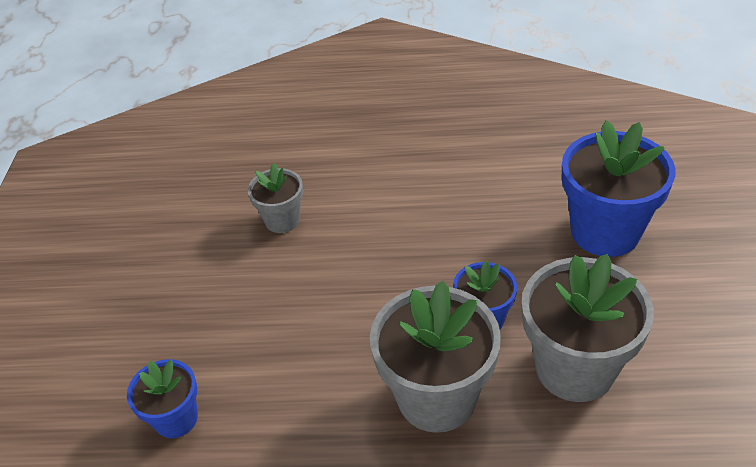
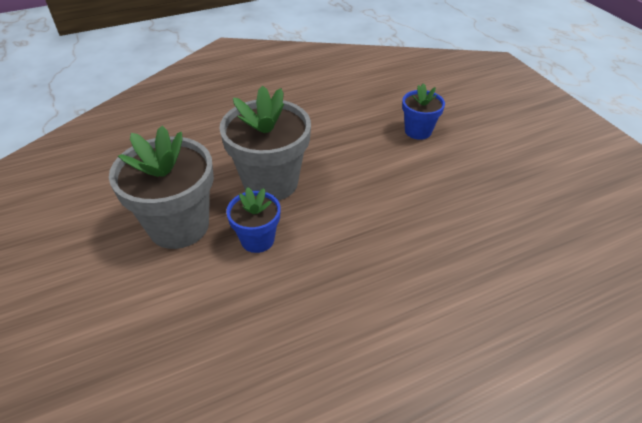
camera: 150 degrees right, 0 degrees up
grey flower pot [248,163,303,233] -> none
blue flower pot [562,120,675,257] -> none

